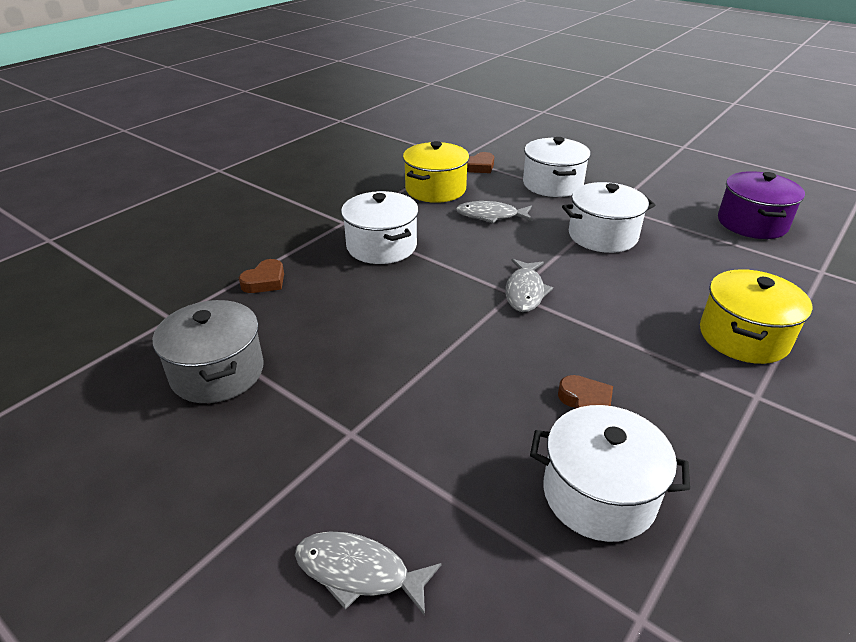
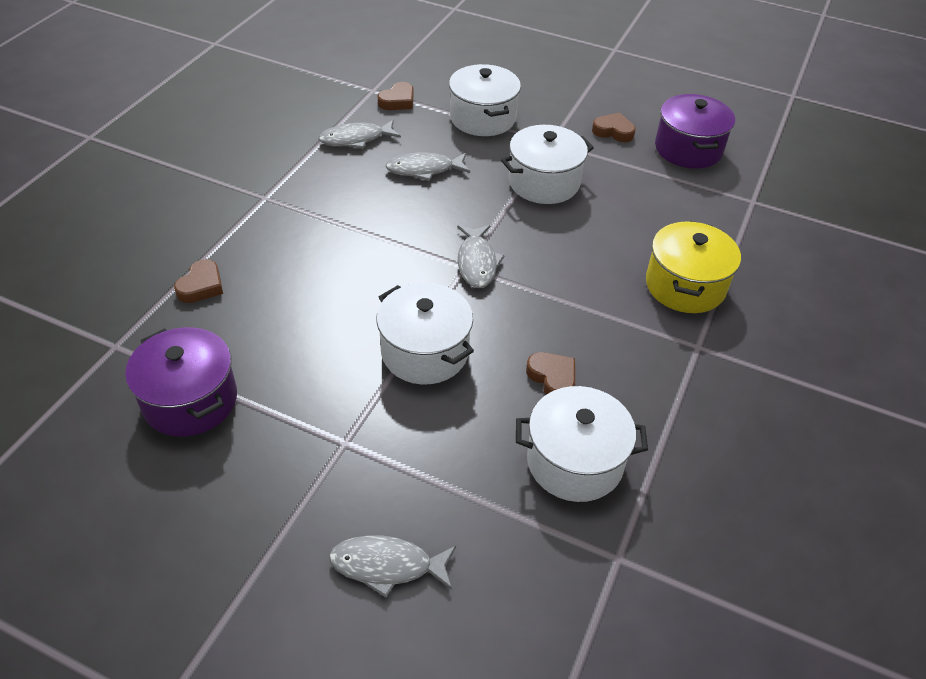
camera: 15 degrees left, 10 degrees up
grey pot [153,300,264,403] -> purple pot [125,327,237,437]
white pot [341,191,419,264] -> white pot moved to [376,283,474,384]
yellow pot [403,141,469,203] -> grey fish [319,120,401,149]
none -> brown heart [592,113,636,142]

